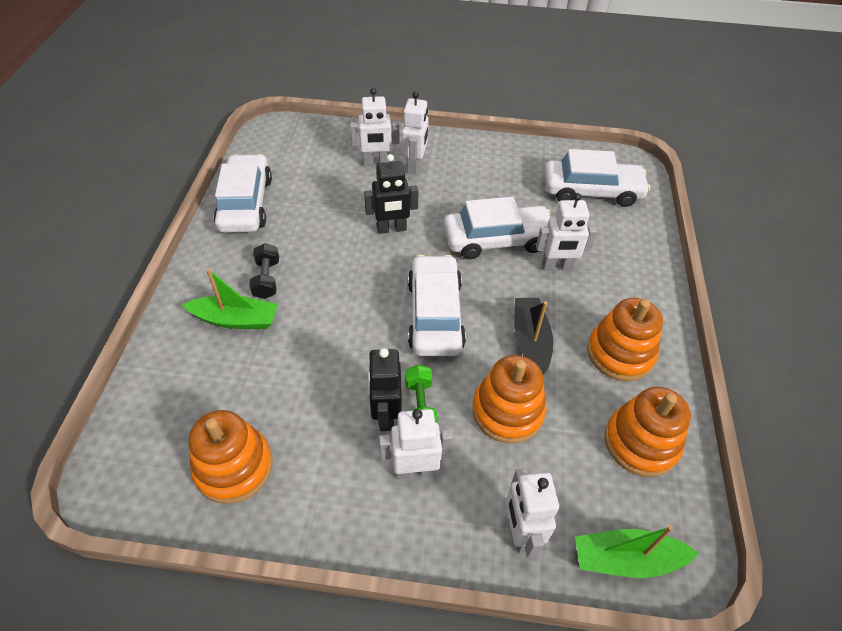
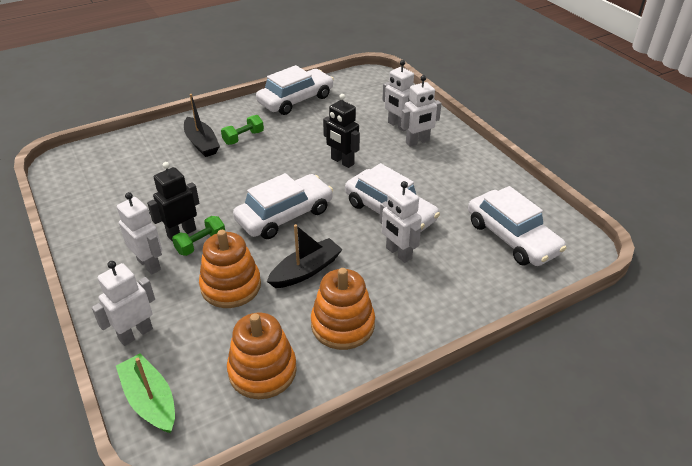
camera: 55 degrees right, 10 degrees down
green boat [182,269,278,329] -> black boat [184,94,220,157]
orange stacking toy [189,410,273,504] -> none
black dumbbell [249,243,279,299] -> green dumbbell [221,115,264,145]

